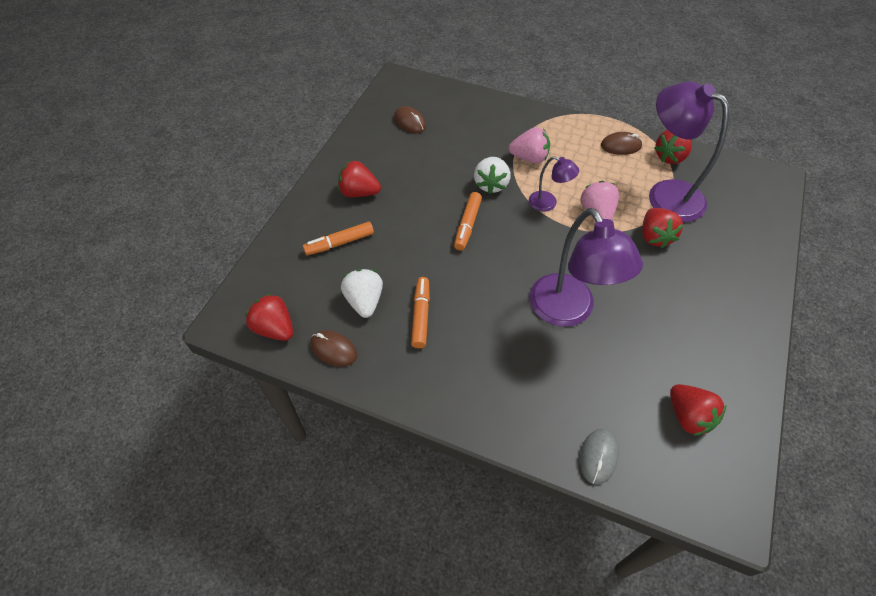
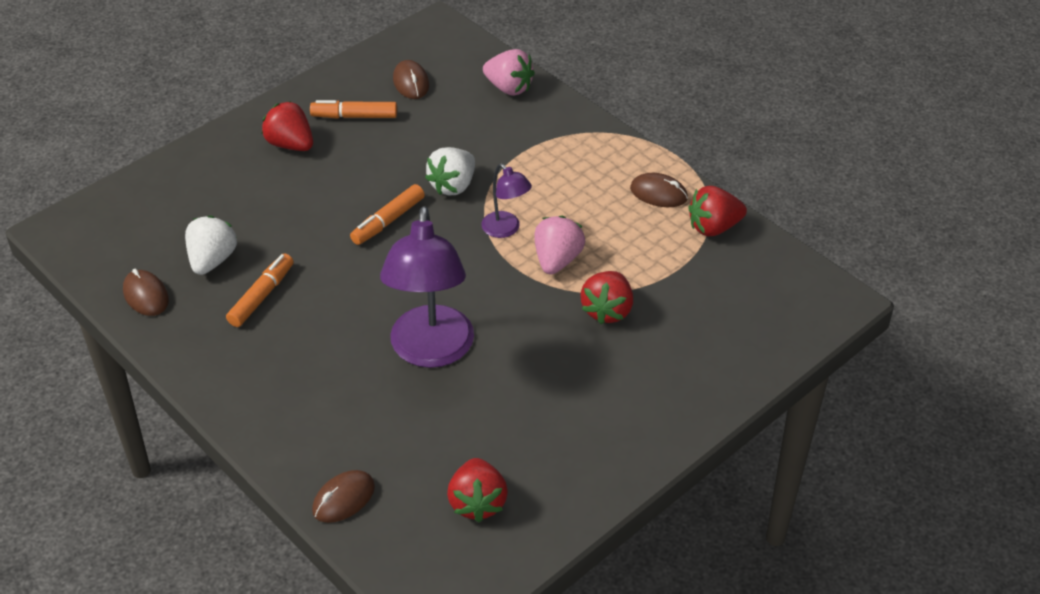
camera: 25 degrees right, 10 degrees down
red strawberry [245,293,293,341] -> none
orange marker [303,222,374,255] -> orange marker moved to [310,100,397,119]
pink strawberry [509,127,550,163] -> pink strawberry moved to [483,49,535,96]
grey mouse [580,429,619,485] -> brown mouse [312,470,375,523]
purple lamp [649,81,729,222] -> none

